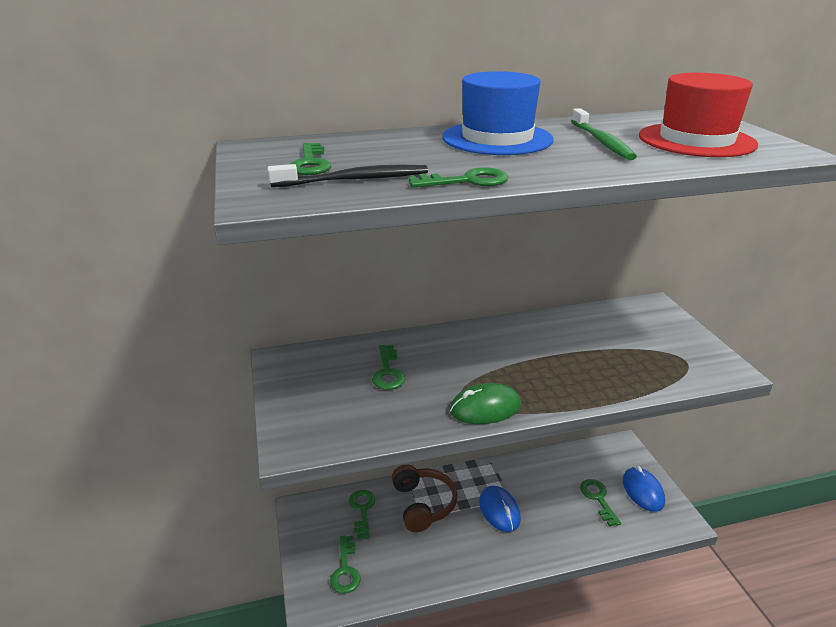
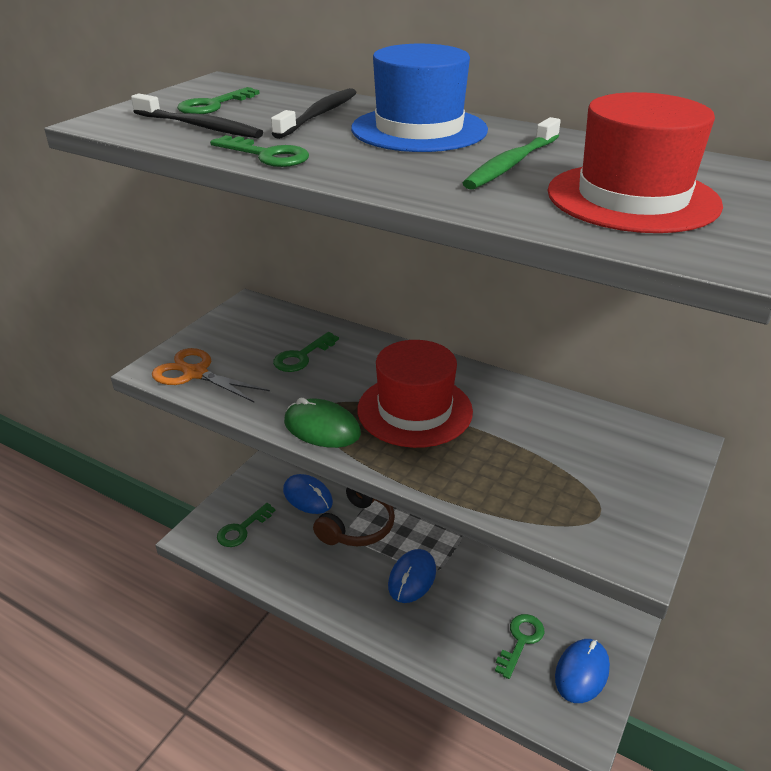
camera: 45 degrees right, 5 degrees up
green key [349,490,375,539] -> blue mouse [283,474,333,514]
none -> orange scissors [152,348,270,403]
none -> black toothbrush [271,88,357,139]
none -> red hat [358,340,473,448]

